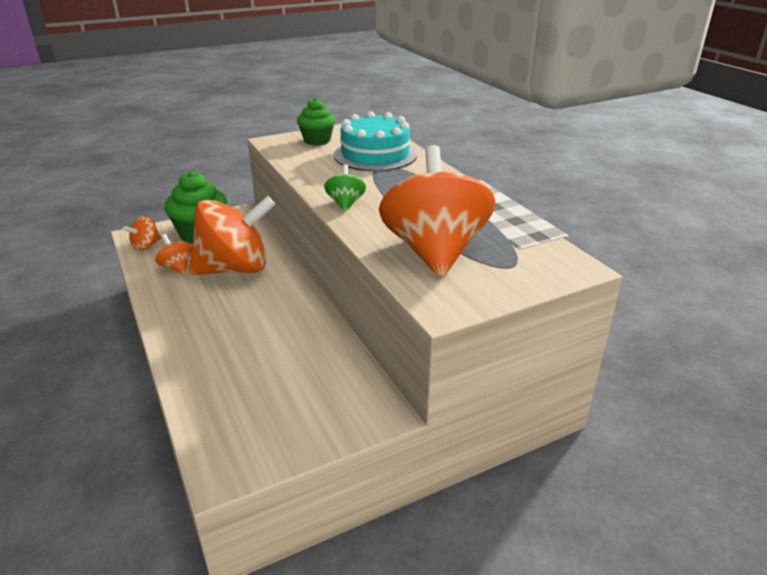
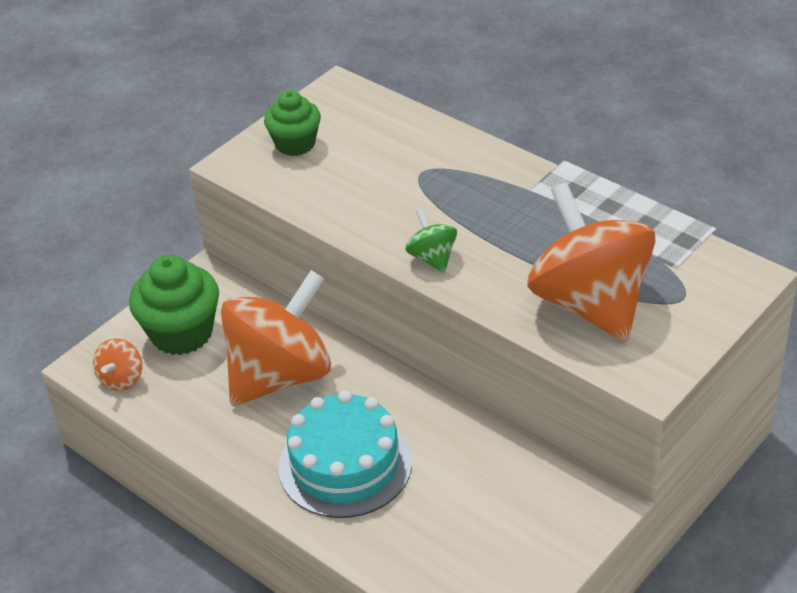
camera: 20 degrees left, 10 degrees up
orange spinning top [155,234,192,274] -> none
turquoise cake [334,111,417,171] -> turquoise cake moved to [279,391,412,518]

